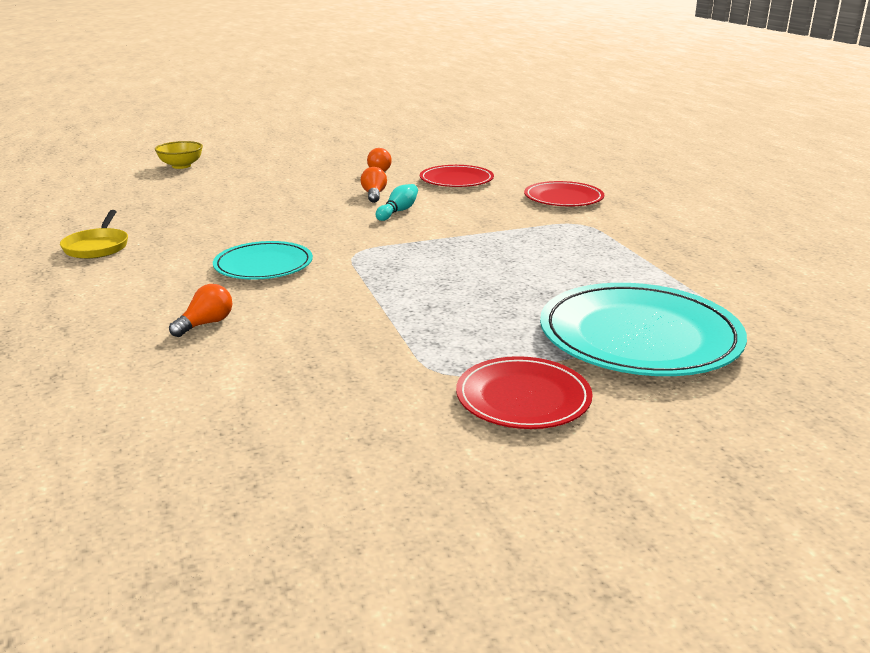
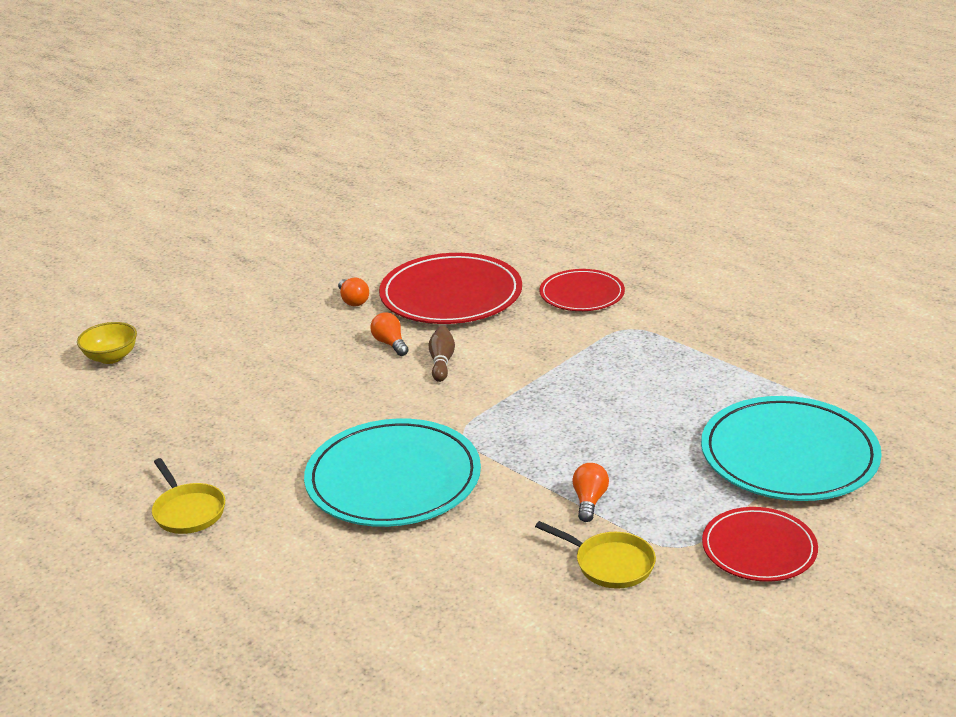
camera: 25 degrees left, 5 degrees up
orange light bulb [169,284,232,337] -> orange light bulb moved to [572,463,609,522]
turquoise plate [213,241,313,280] -> turquoise plate [304,419,481,527], size x1.69
turquoise bowling pin [376,184,418,221] -> brown bowling pin [429,326,455,382]
red plate [420,165,494,187] -> red plate [379,253,522,324], size x1.69
none -> yellow pan [535,521,656,589]

